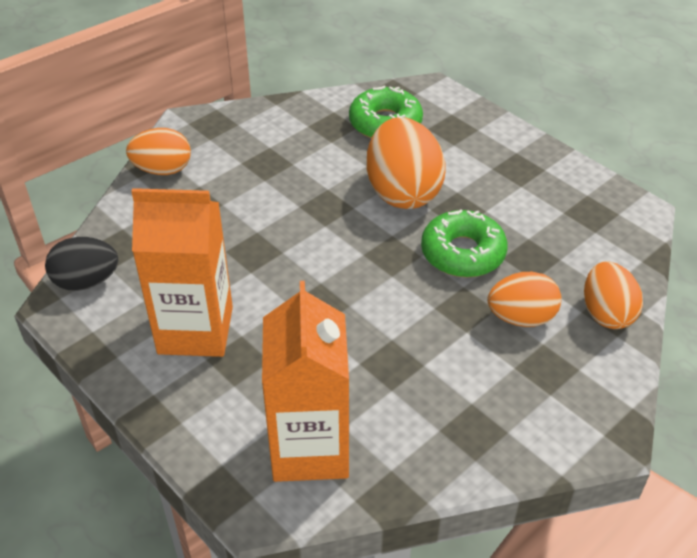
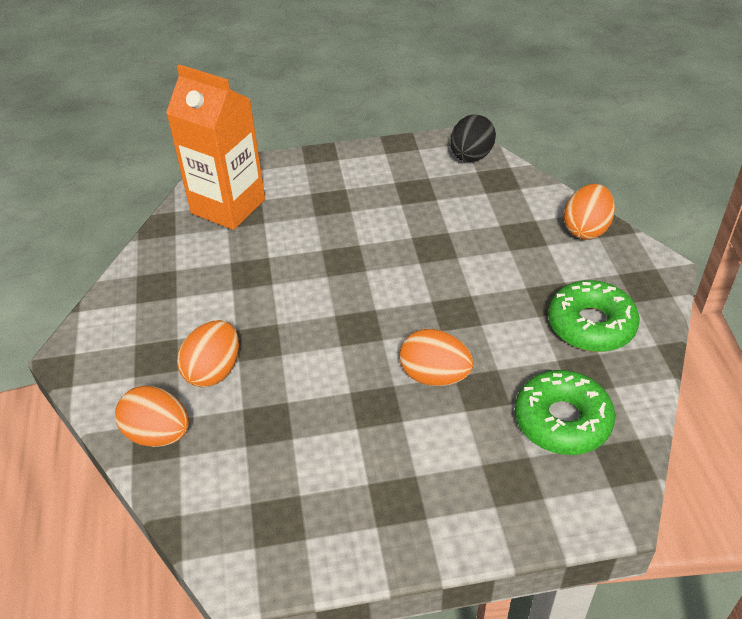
camera: 125 degrees right, 0 degrees up
orange carton [131,188,233,357] -> none
orange egg [367,117,445,209] -> orange egg [399,329,474,386], size x0.63
green donut [421,210,508,277] -> green donut moved to [548,280,640,352]

